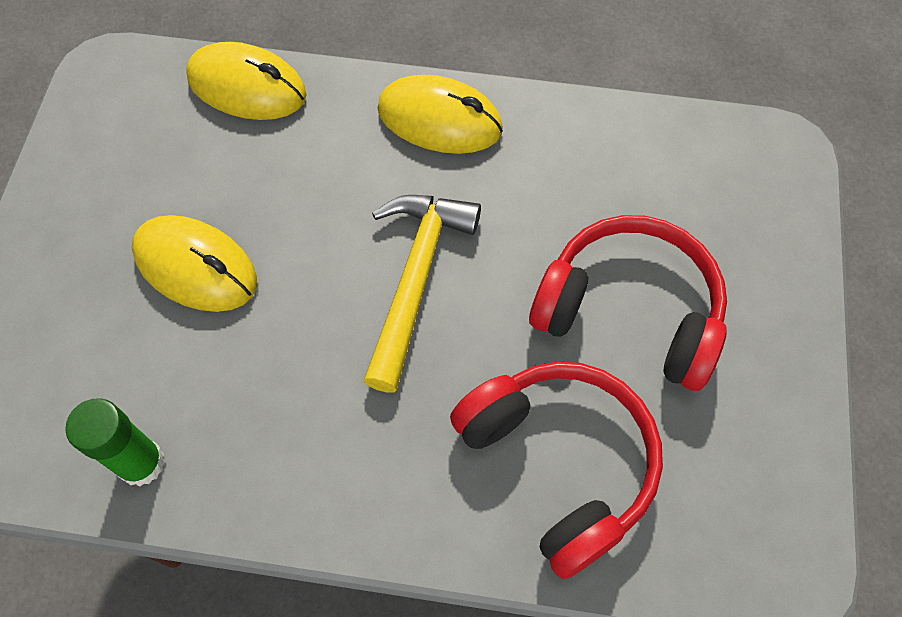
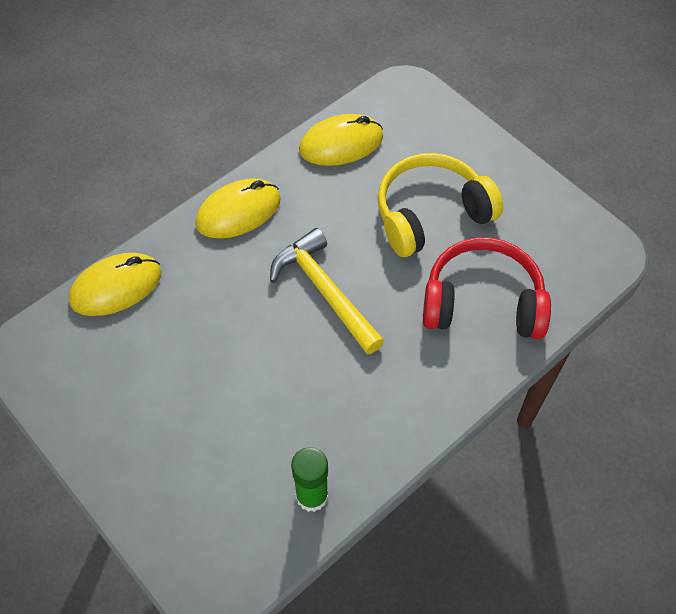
camera: 50 degrees left, 5 degrees down
yellow mouse [132,215,257,312] -> yellow mouse moved to [299,114,383,166]
red headphones [529,215,727,391] -> yellow headphones [377,153,503,257]

